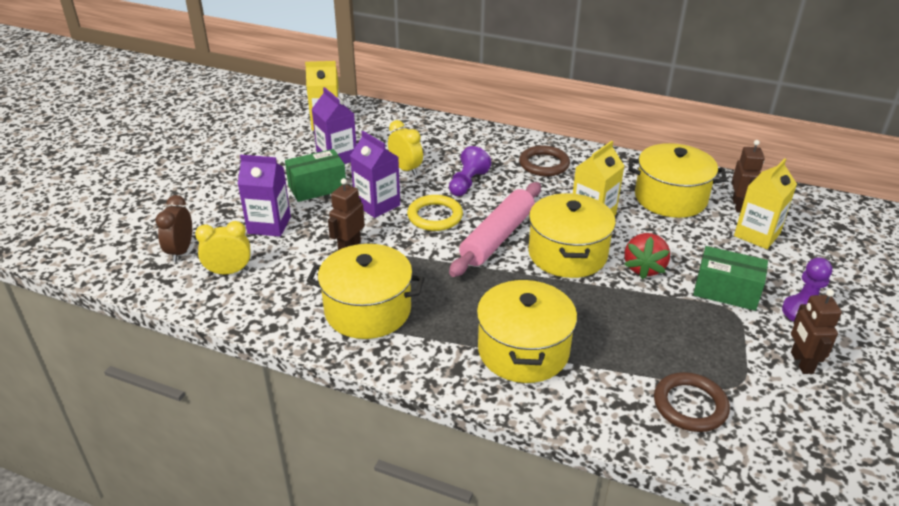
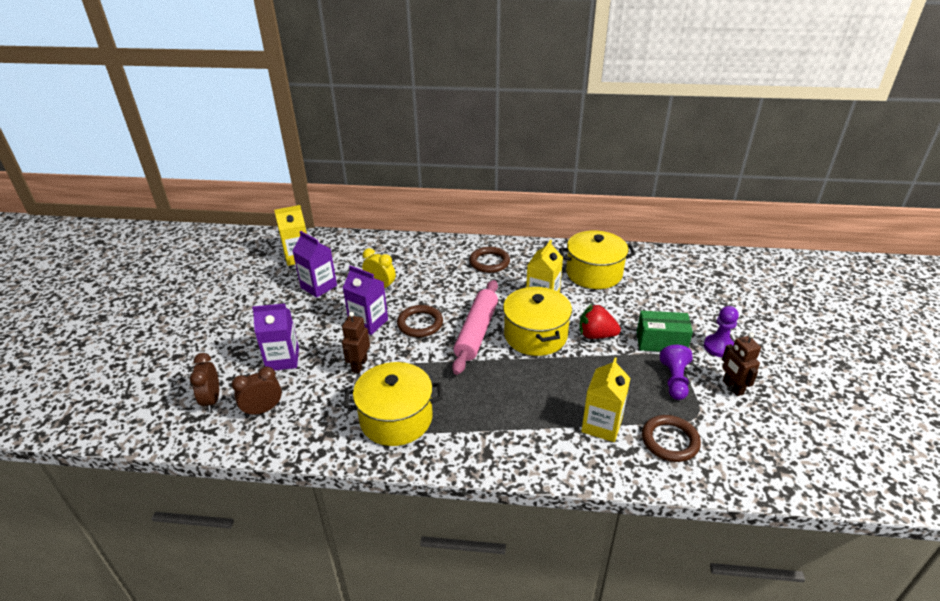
camera: 15 degrees left, 0 degrees up
yellow clock [195,221,251,275] -> brown clock [232,367,282,417]
green box [285,149,346,202] -> none
yellow ring [407,195,463,231] -> brown ring [397,305,443,337]
purple pawn [449,146,491,196] -> purple pawn moved to [660,345,692,400]
yellow pot [477,279,577,383] -> none
red strawberry [624,233,670,279] -> red strawberry turned 105 degrees clockwise [580,304,621,339]
brown robot [732,140,765,213] -> none
yellow carton [734,158,797,249] -> yellow carton moved to [581,358,631,442]

